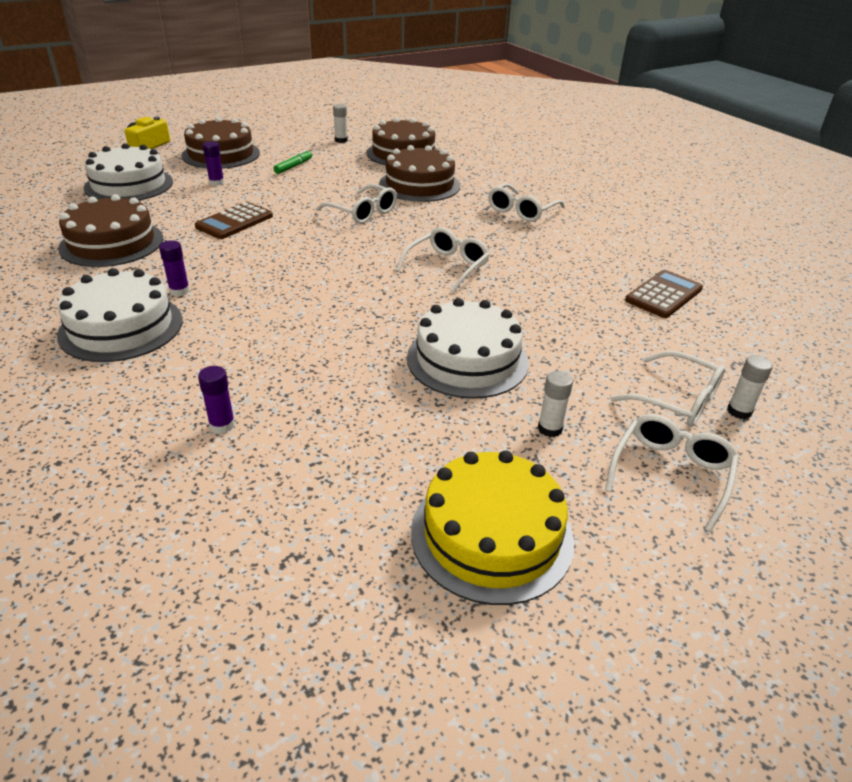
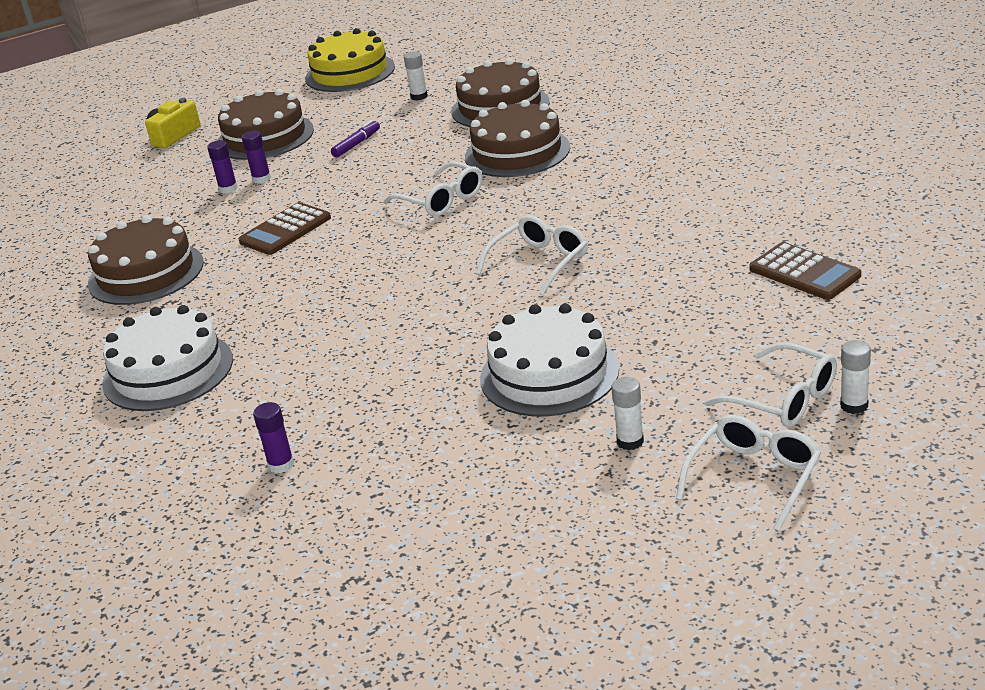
camera: 10 degrees right, 5 degrees down
white cake [84,143,173,200] -> none
purple glue stick [159,240,190,296] -> purple glue stick moved to [207,140,238,193]
green marker [273,150,312,174] -> purple marker [331,120,380,158]
yellow cake [411,451,574,605] -> yellow cake moved to [305,28,395,92]
white glasses [488,183,565,222] -> none
brown calculator [625,270,703,318] -> brown calculator turned 90 degrees clockwise [749,242,861,300]

